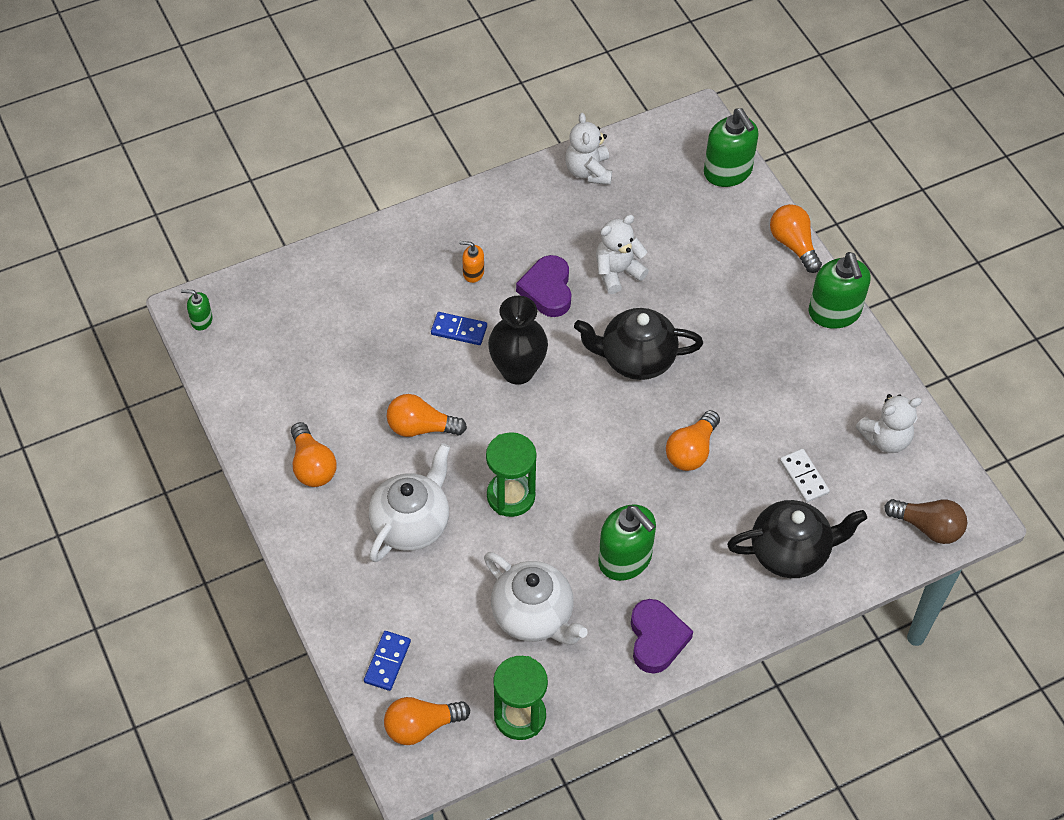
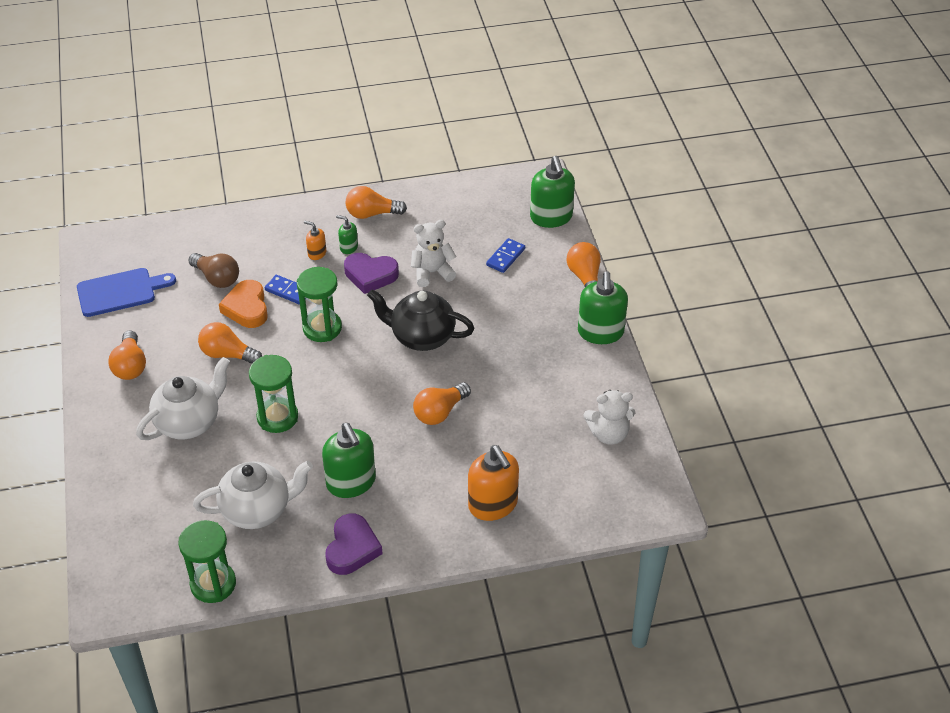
camera: 15 degrees right, 10 degrees down
green soap dispenser [181,289,213,331] -> green soap dispenser moved to [336,215,358,254]
blue domino [364,631,411,691] -> blue domino moved to [486,238,525,273]
orange light bulb [384,697,470,745] -> orange light bulb moved to [346,186,407,219]
white teapot [484,552,588,645] -> white teapot turned 75 degrees counterclockwise [193,461,313,529]
black vase [488,296,548,385] -> green hourglass [297,267,342,342]
purple heart [516,255,571,317] -> purple heart turned 90 degrees counterclockwise [344,253,399,294]
white teddy bear [565,113,612,185] -> none
black teapot [727,500,867,578] -> orange soap dispenser [468,445,519,521]
white domino [780,449,830,503] -> none
brown light bulb [884,499,967,544] -> brown light bulb moved to [188,253,239,288]
none -> blue cutting board [77,268,176,317]
none -> orange heart [219,280,268,328]

